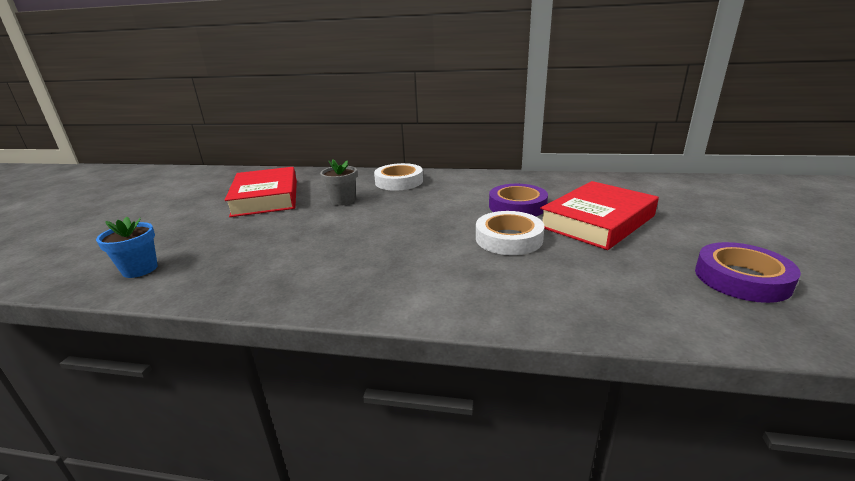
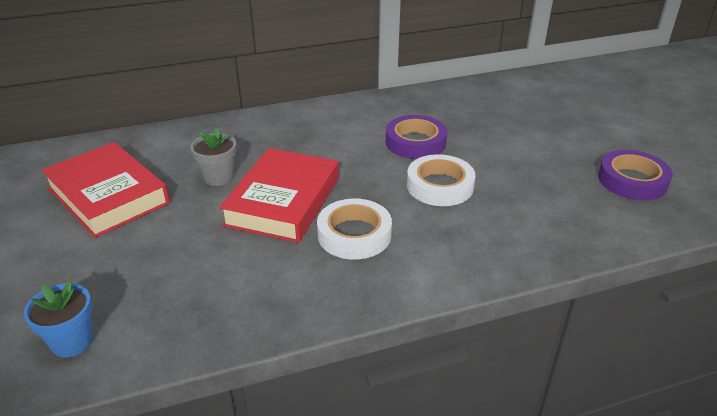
camera: 30 degrees left, 10 degrees up
white tape [374,163,423,191] -> white tape moved to [317,199,392,260]
red book [540,181,659,250] -> red book moved to [219,148,339,243]

